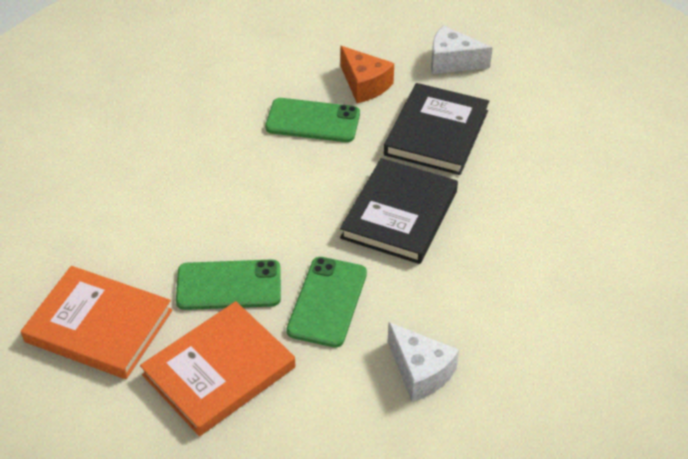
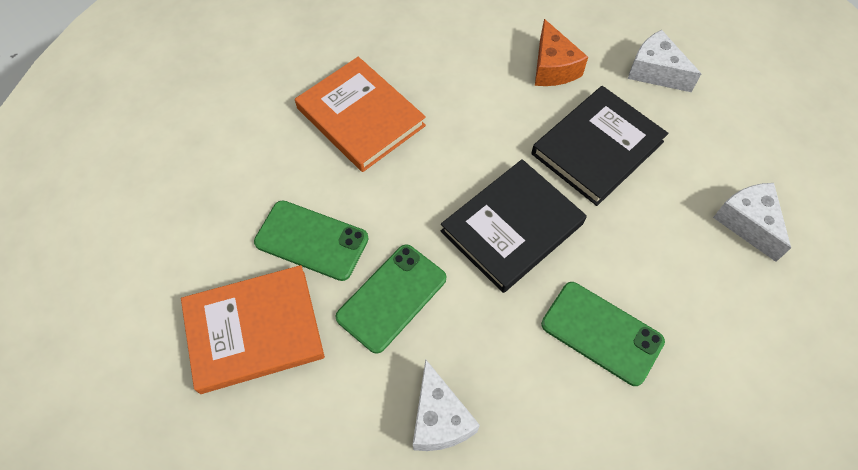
camera: 25 degrees right, 15 degrees up
orange book [21,266,172,379] -> orange book moved to [295,57,426,172]
green phone [265,98,360,142] -> green phone moved to [541,282,665,386]
none -> white cheese [713,183,791,262]

